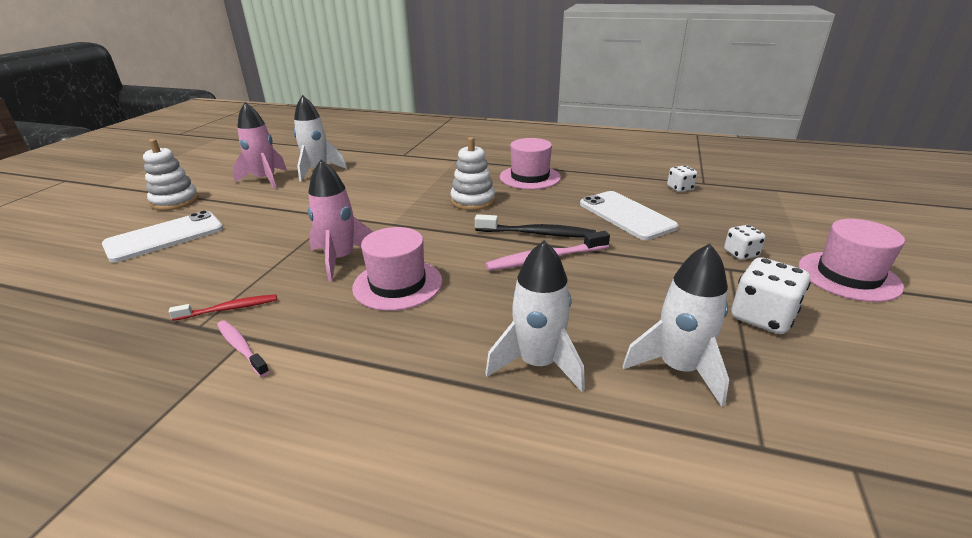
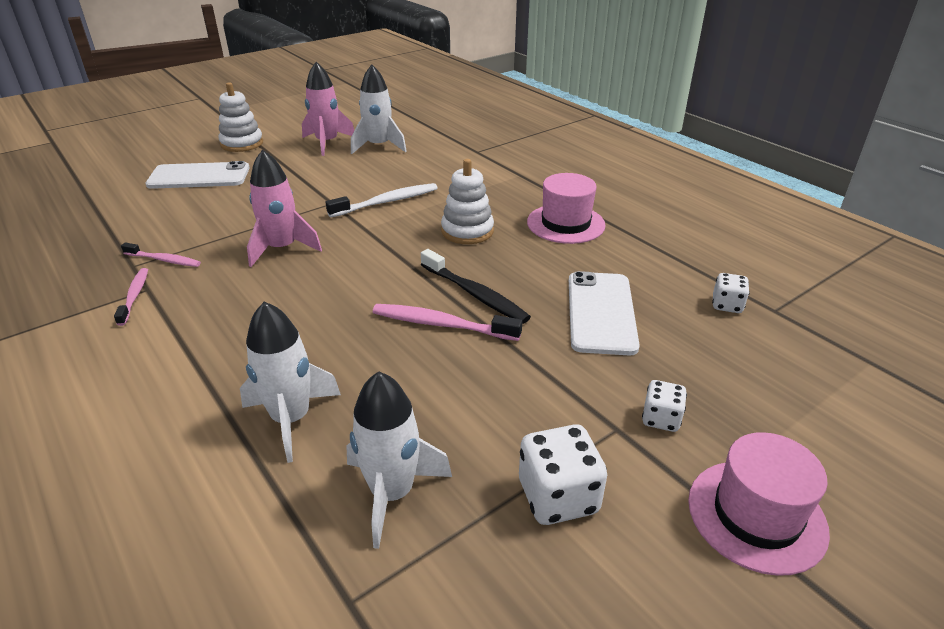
camera: 35 degrees right, 5 degrees up
red toothbrush [169,294,277,321] -> pink toothbrush [121,242,201,267]
pink hat [352,227,442,311] -> none
none -> white toothbrush [326,183,438,217]

